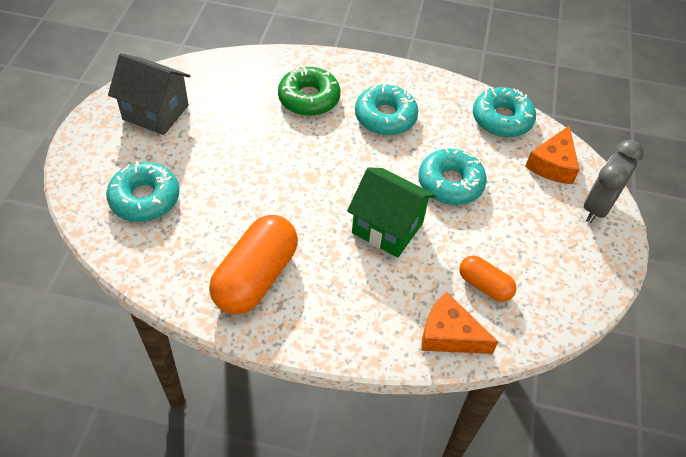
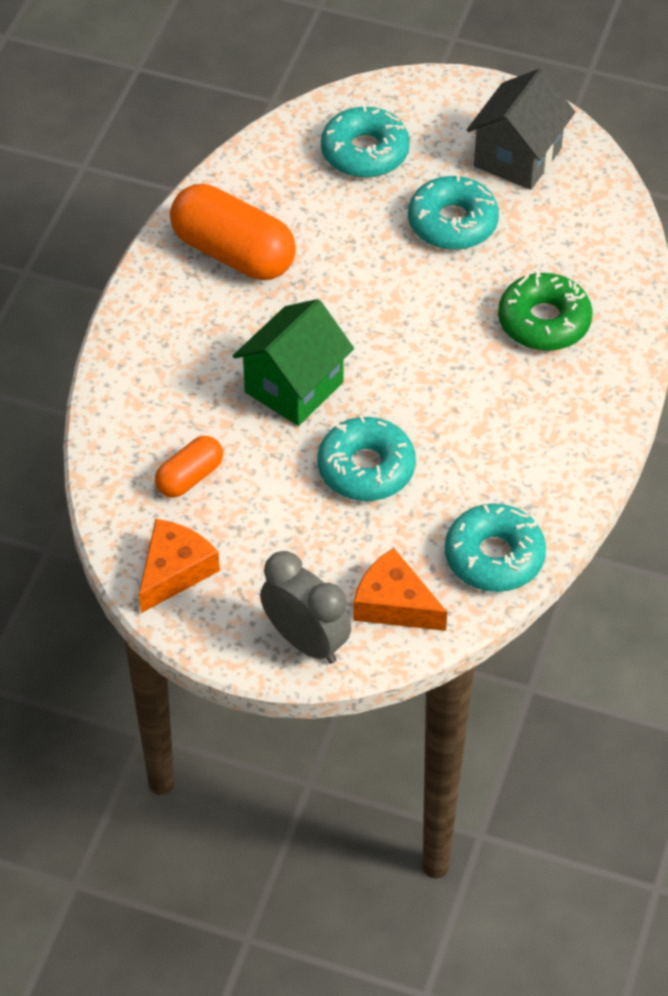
camera: 100 degrees right, 0 degrees up
turquoise donut [355,82,418,135] -> turquoise donut moved to [408,175,499,250]
orange cheese [421,292,498,354] -> orange cheese moved to [139,519,220,613]

